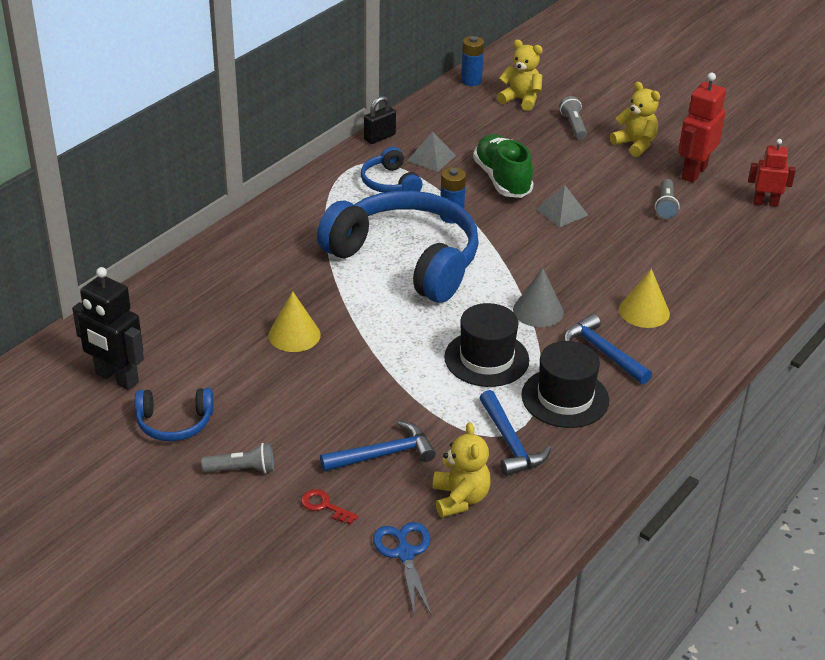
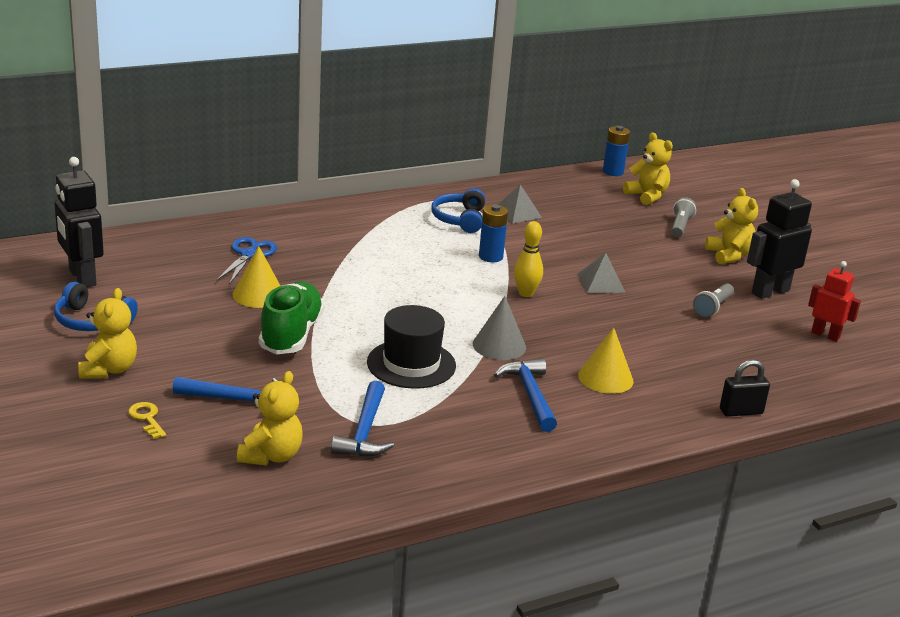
camera: 25 degrees right, 10 degrees down
grey flashlight [201,443,274,473] -> yellow teddy bear [78,288,137,379]
red key [301,489,358,525] -> yellow key [128,402,166,439]
blue headphones [317,191,479,303] -> none
black padlock [364,96,396,144] -> black padlock moved to [720,359,770,417]
blue scissors [373,522,431,614] -> blue scissors moved to [217,237,277,283]
green shoe [473,134,534,198] -> green shoe moved to [259,281,325,354]
black hat [521,341,609,428] -> none
red robot [678,72,726,183] -> black robot [747,179,812,299]
none -> yellow bowling pin [514,221,543,297]

